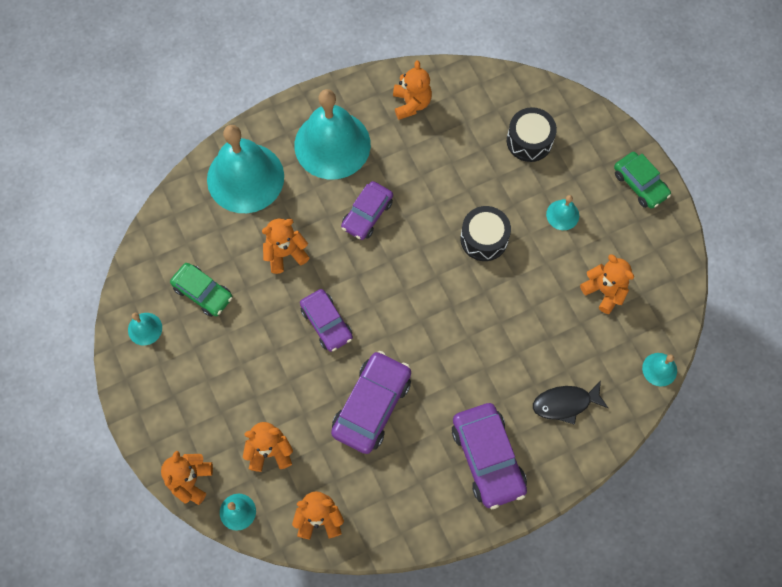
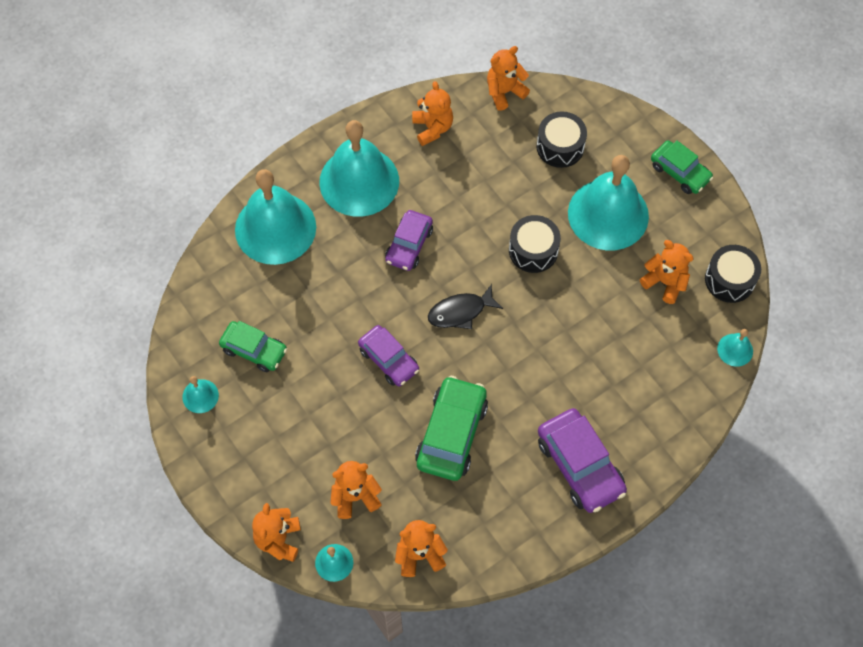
camera: 10 degrees left, 5 degrees down
orange teddy bear [262,218,310,274] -> orange teddy bear moved to [487,46,530,111]
purple car [331,351,411,454] -> green car [415,376,488,481]
black fish [533,380,608,425] -> black fish moved to [428,284,503,329]
turquoise bell [546,195,579,230] -> turquoise bell [568,155,649,250], size x2.37
none -> black drum [705,245,761,303]

